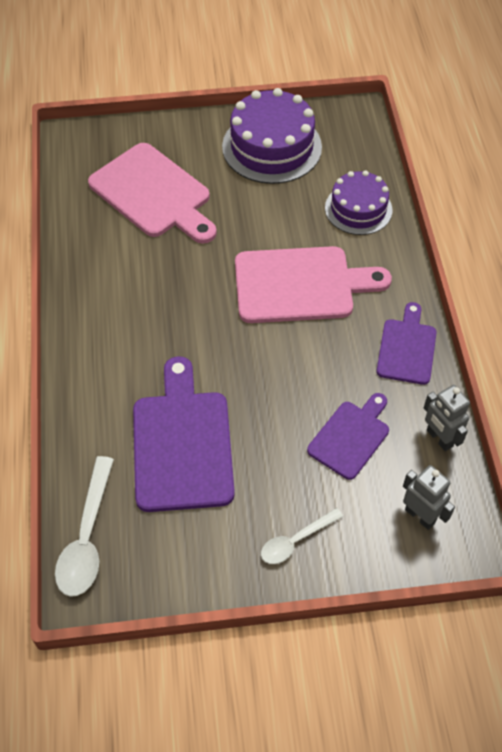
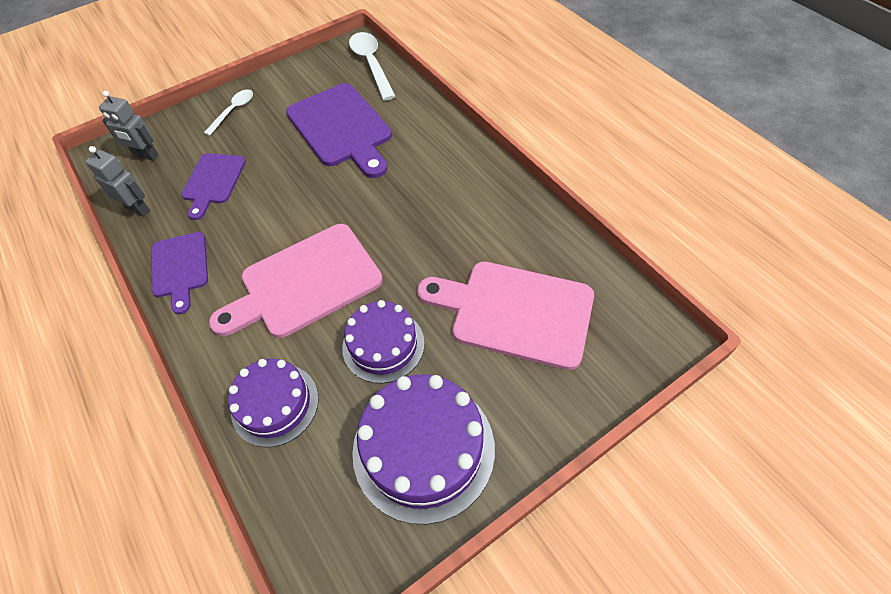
camera: 155 degrees right, 0 degrees up
none -> purple cake [342,300,425,383]

